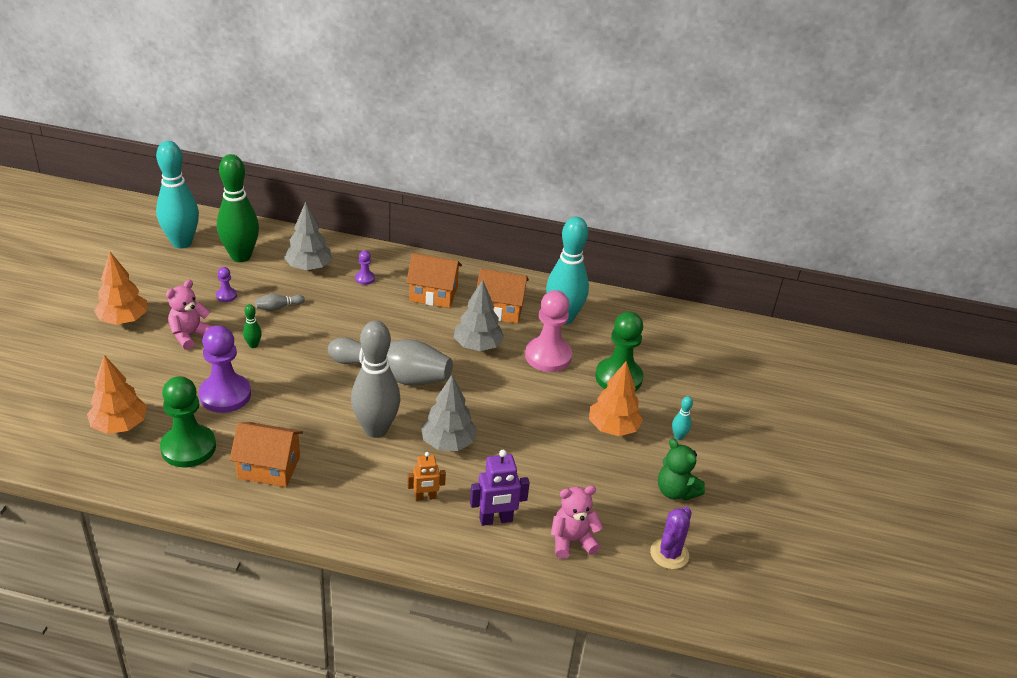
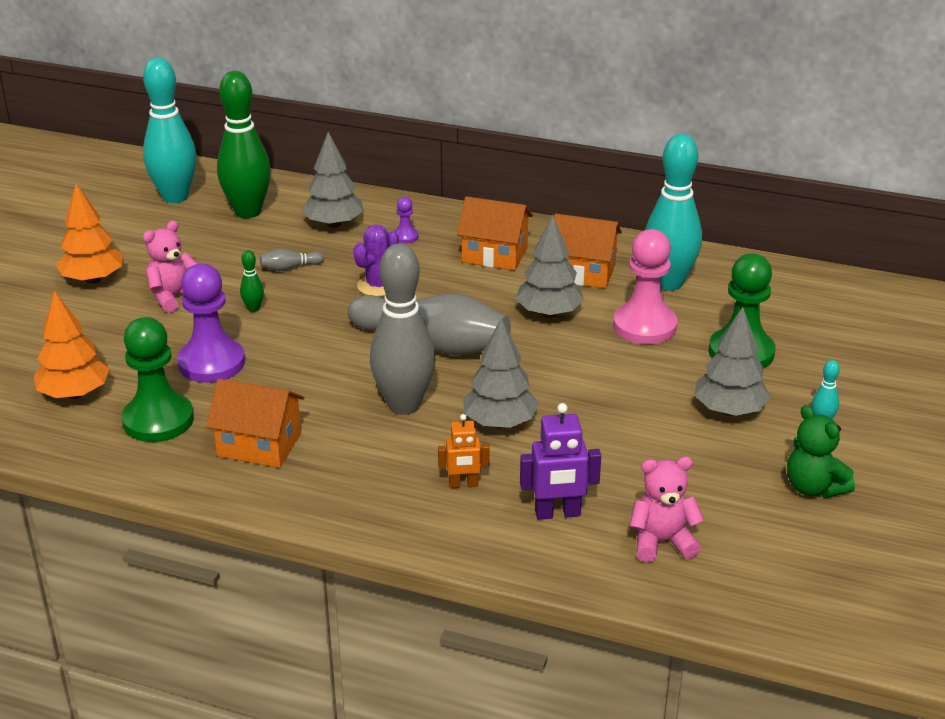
camera: 10 degrees right, 5 degrees down
purple pawn [216,267,237,302] -> none
orange tree [589,361,643,436] -> grey tree [694,307,771,416]
purple cactus [650,507,692,569] -> purple cactus moved to [353,224,399,297]

